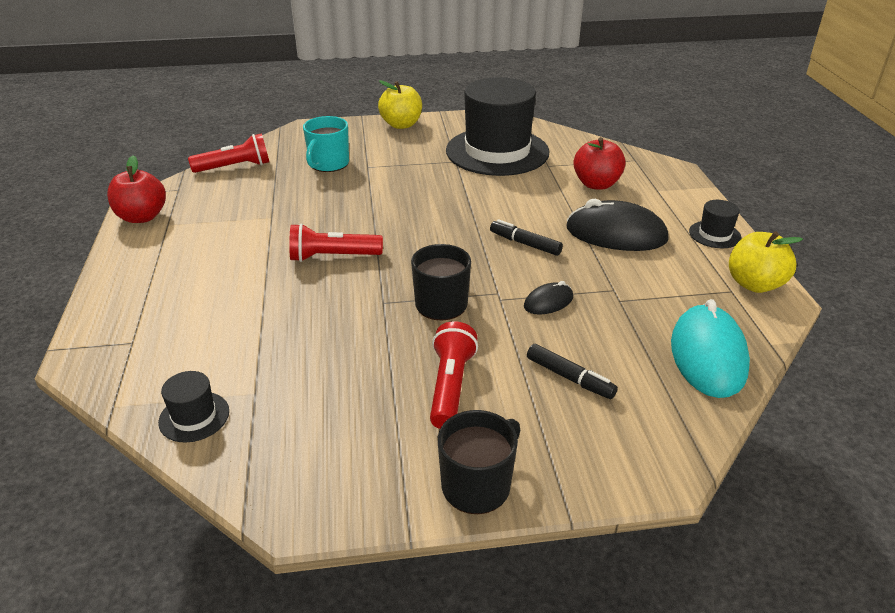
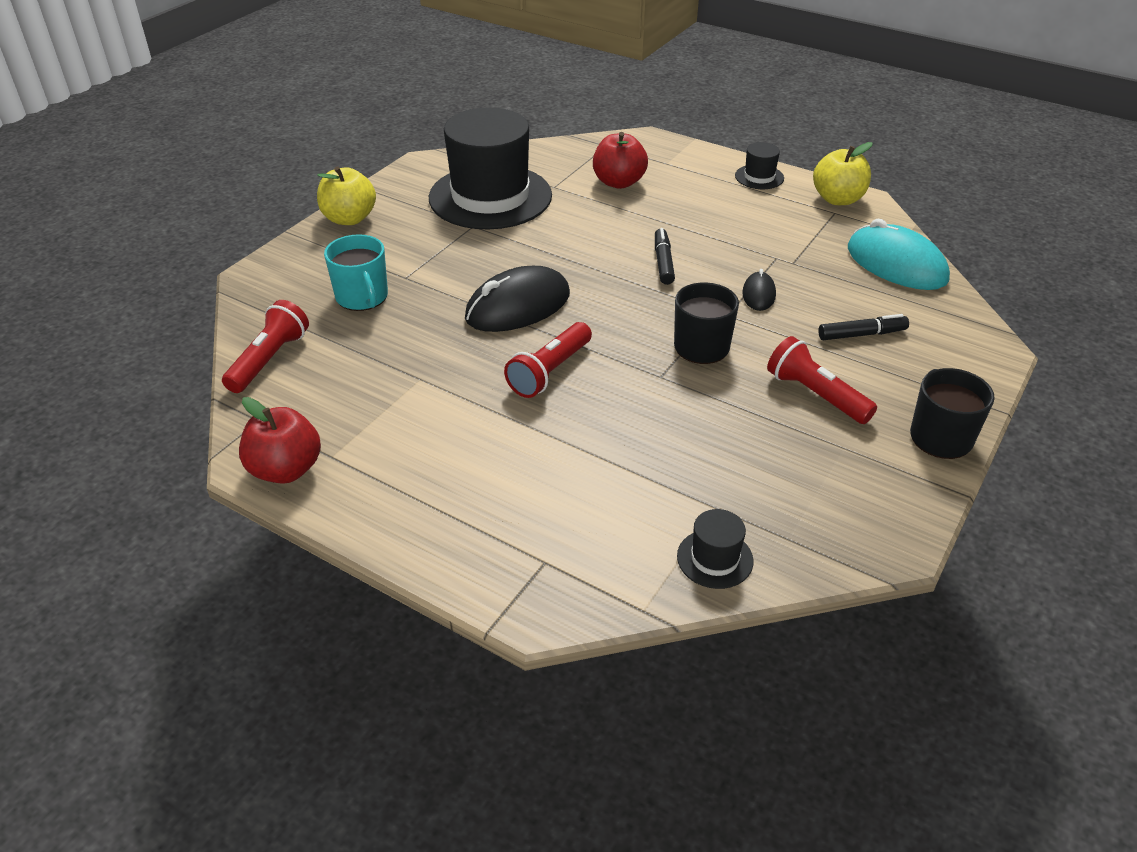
camera: 50 degrees left, 5 degrees up
black marker [490,219,563,256] -> black marker turned 105 degrees clockwise [655,228,675,285]
black mouse [566,199,669,251] -> black mouse moved to [465,266,570,332]

